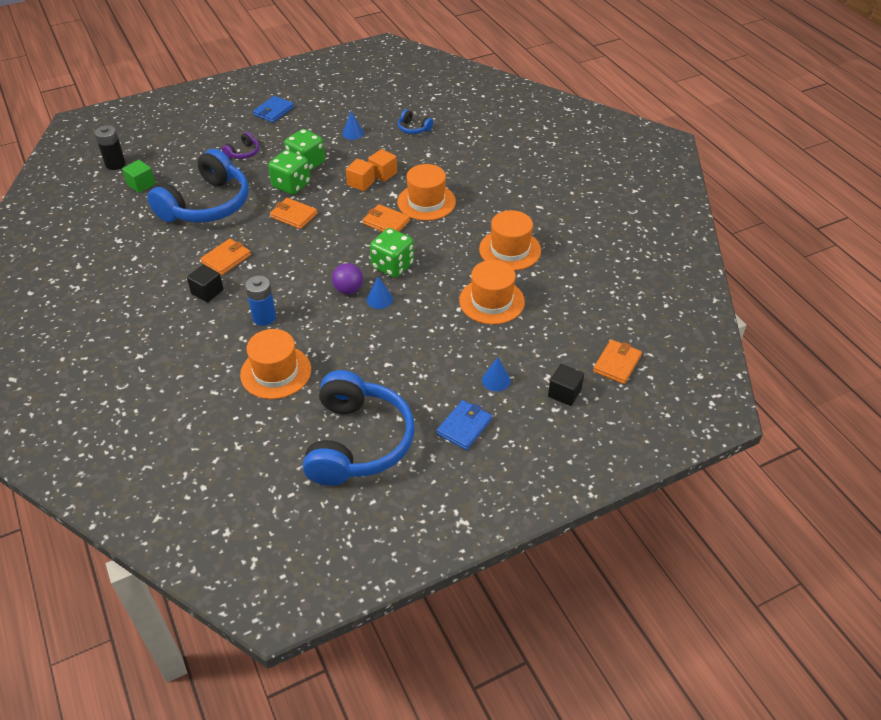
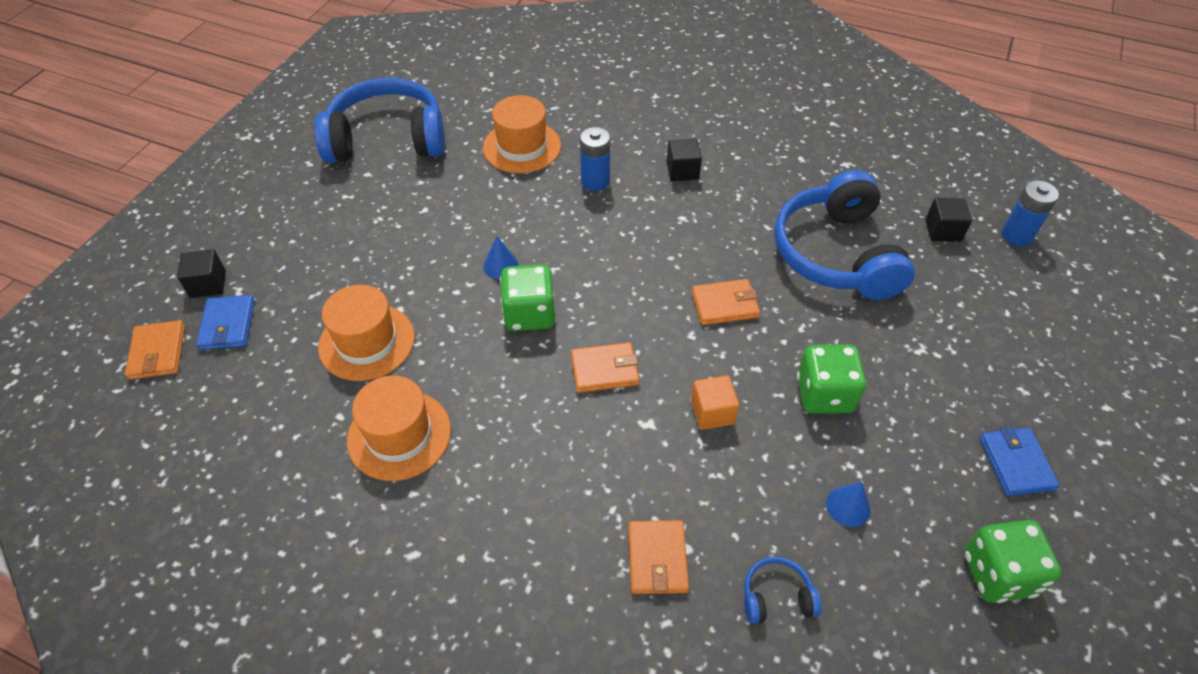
camera: 140 degrees right, 5 degrees up
black battery [95,125,126,170] -> blue battery [1002,180,1059,246]
green cube [122,160,156,193] -> black cube [925,198,972,242]
orange wallet [201,239,251,275] -> orange wallet moved to [628,520,689,594]
purple headphones [222,132,259,159] -> none
green dice [268,150,310,195] -> green dice moved to [964,520,1062,603]
blue headphones [303,370,415,486] -> blue headphones turned 120 degrees clockwise [314,78,445,163]
purple ball [332,263,363,294] -> none
orange cube [368,149,397,182] -> none
orange hat [397,164,456,221] -> none
blue wallet [437,400,492,450] -> blue wallet moved to [196,295,255,350]
blue cone [482,357,511,391] -> none

